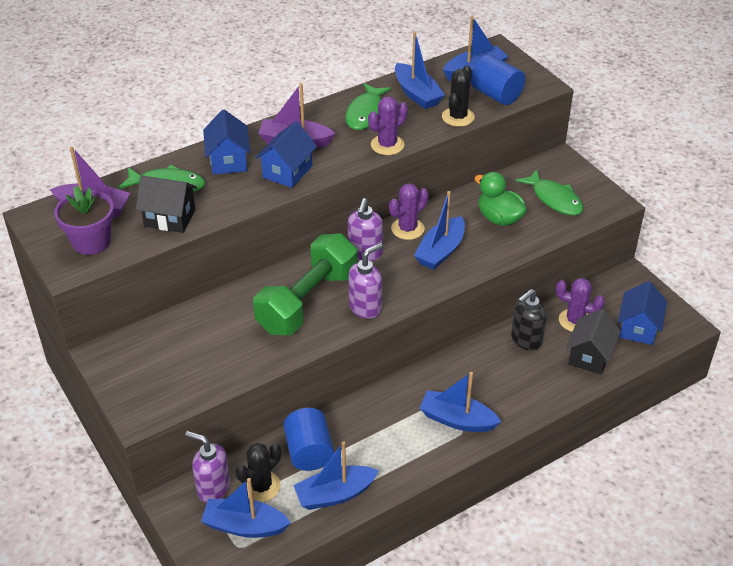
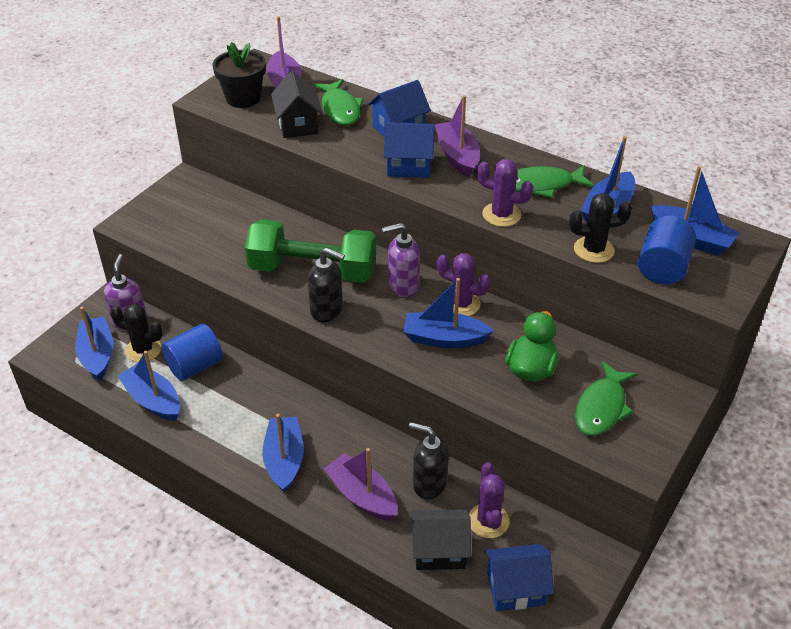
camera: 65 degrees right, 0 degrees up
purple flower pot [54,186,114,255] -> black flower pot [213,42,266,108]
purple soap dispenser [349,243,383,319] -> black soap dispenser [308,248,345,322]
none -> purple boat [324,448,398,521]

